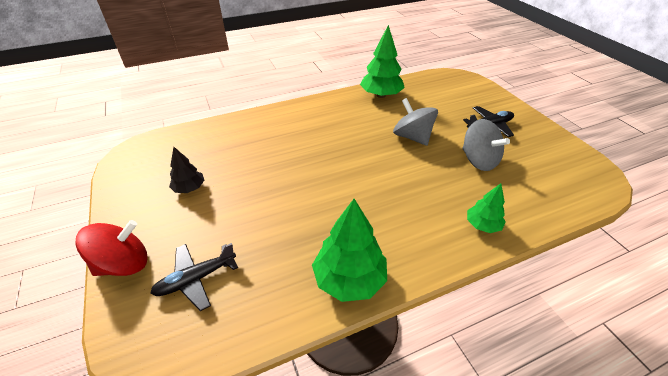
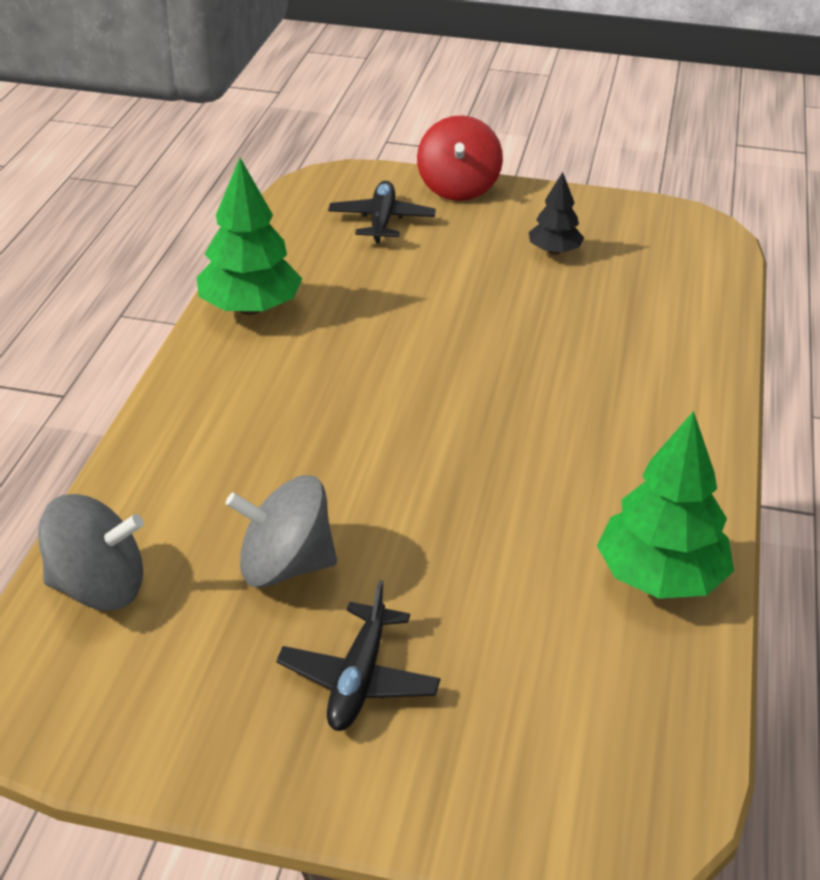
camera: 125 degrees right, 5 degrees down
grey spinning top [393,98,438,146] -> grey spinning top moved to [38,494,144,611]
green tree [467,183,506,233] -> none

